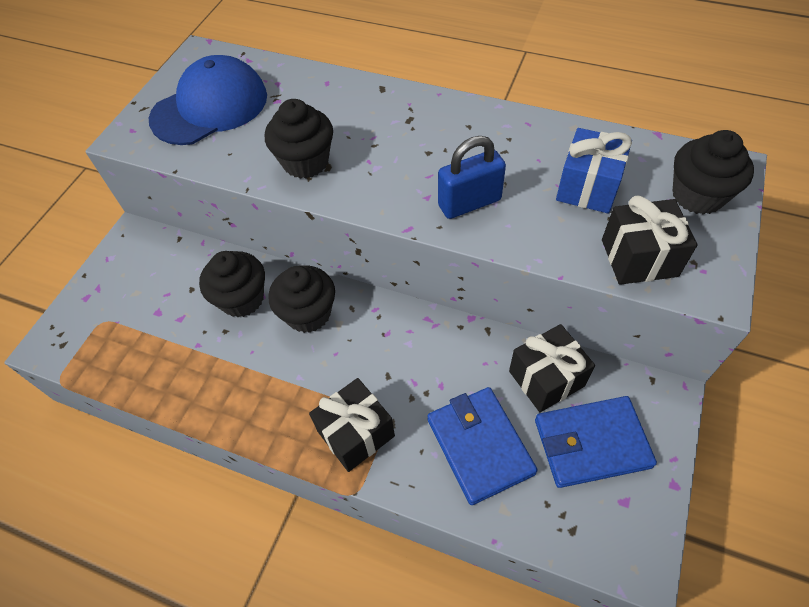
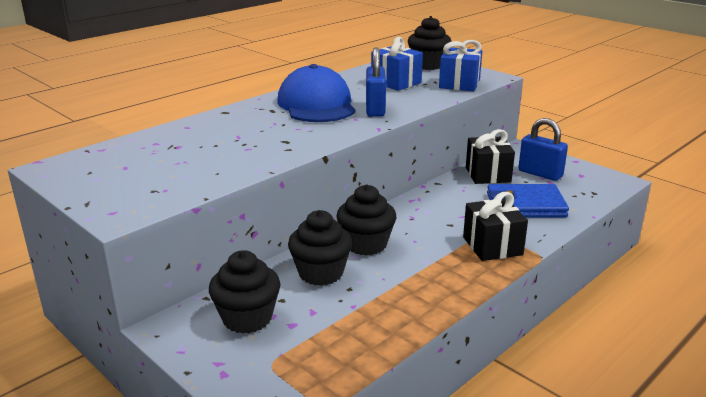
camera: 70 degrees left, 30 degrees down
blue cap [149,55,267,145] -> blue cap moved to [277,64,355,122]
black cupcake [265,99,333,179] -> black cupcake moved to [209,250,281,334]
blue wallet [535,396,657,488] -> blue padlock [518,118,568,181]
black gift [602,195,698,285] -> blue gift [439,40,482,91]

